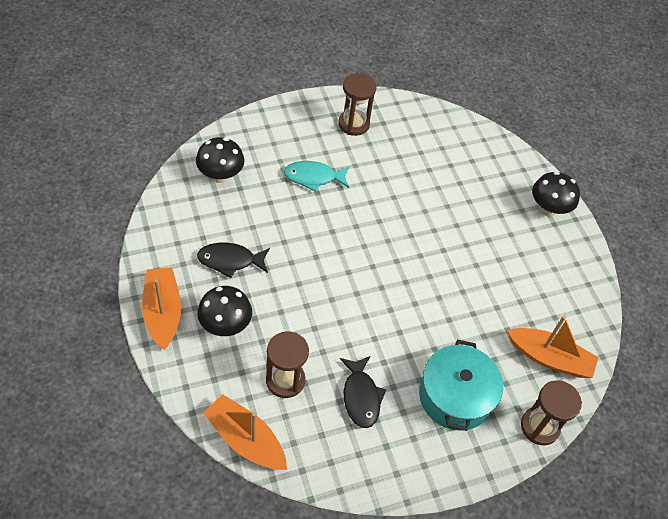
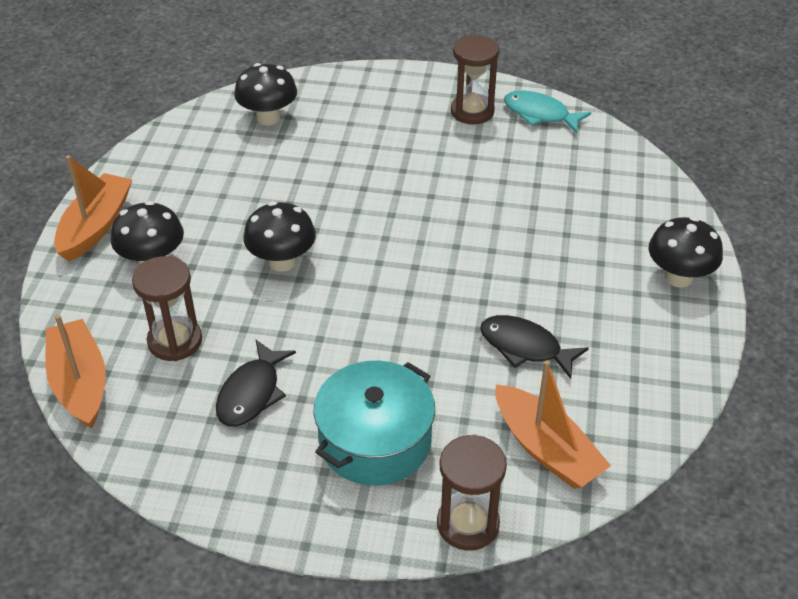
camera: 35 degrees right, 10 degrees down
black fish [197,243,270,278] -> black fish moved to [480,315,589,379]
turquoise fish [284,161,350,192] -> turquoise fish moved to [504,91,591,133]
none -> black mushroom [243,202,316,272]

